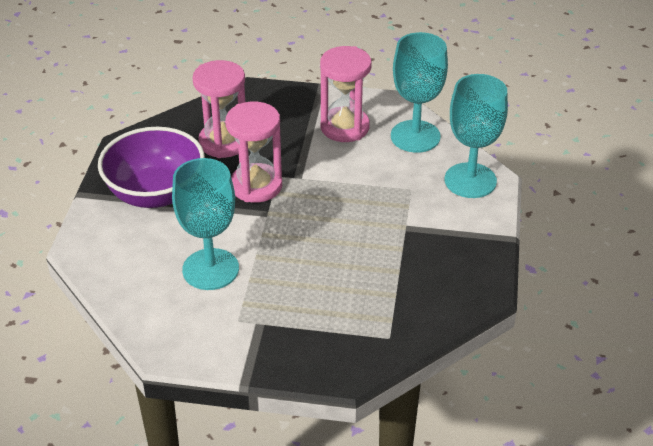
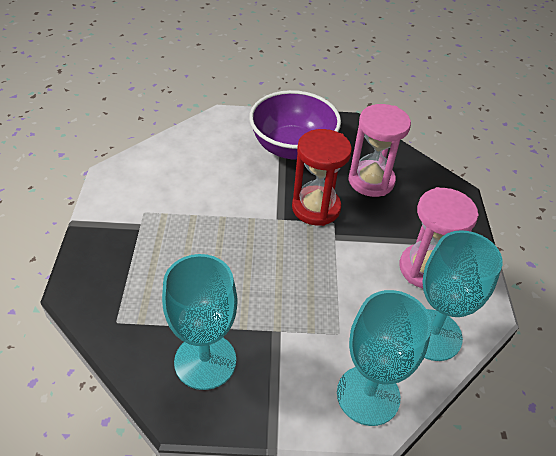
camera: 80 degrees right, 5 degrees up
turquoise goblet [172,158,239,290] -> turquoise goblet moved to [162,254,238,390]
pink hourglass [225,102,282,203] -> red hourglass [292,129,352,226]

